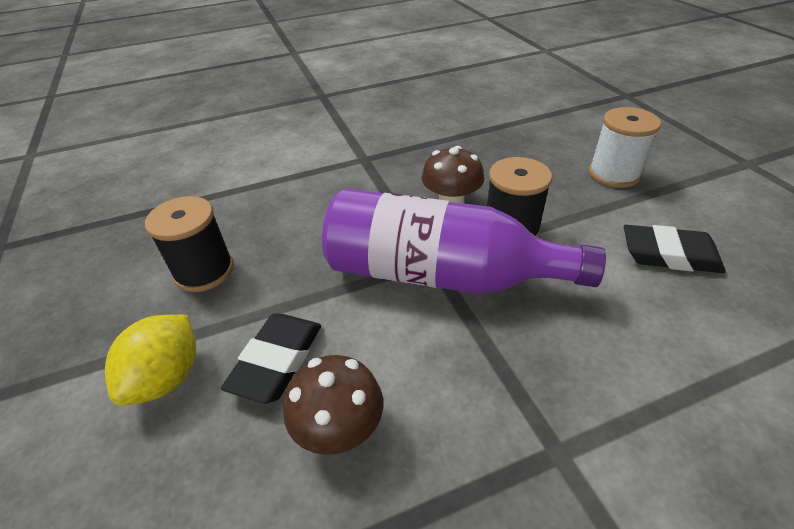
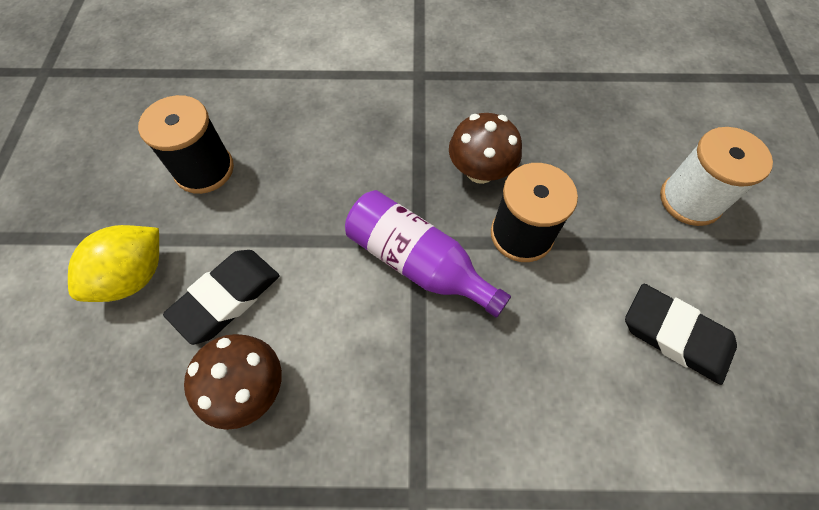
camera: 20 degrees right, 20 degrees up
purple bottle [322,188,606,294] -> purple bottle [345,190,511,318], size x0.63

